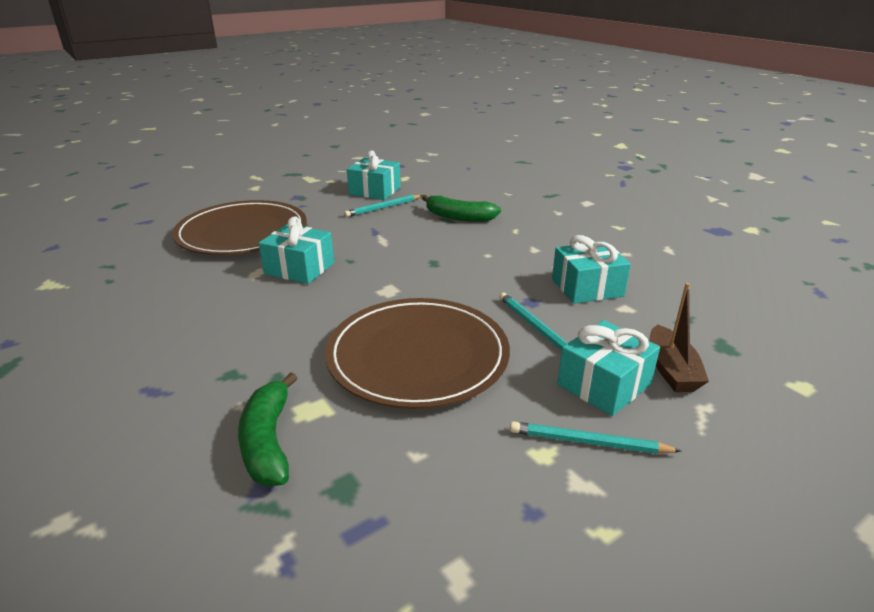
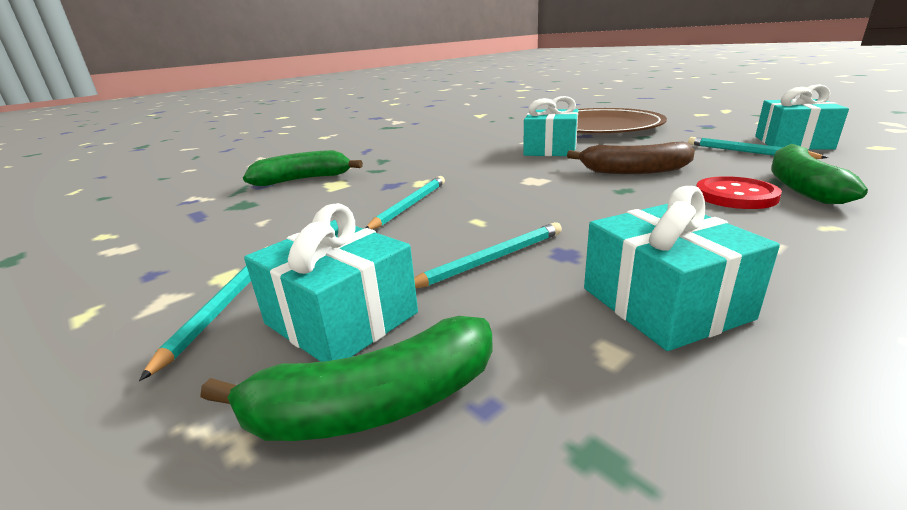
camera: 85 degrees right, 5 degrees down
brown plate [325,298,510,409] -> turquoise pencil [366,176,445,229]
brown boat [649,283,709,392] -> green banana [200,316,493,441]
none -> brown banana [567,142,695,174]
none -> red button [696,176,782,209]

